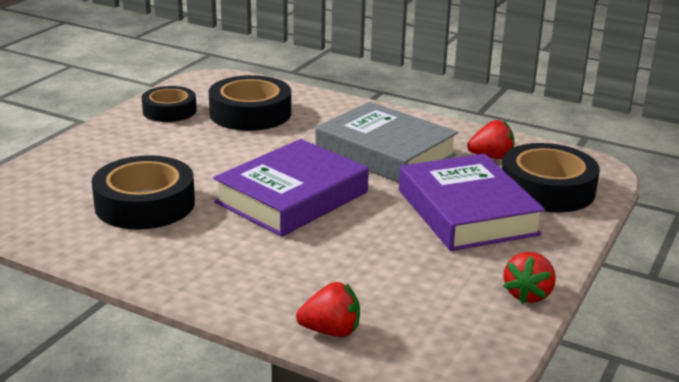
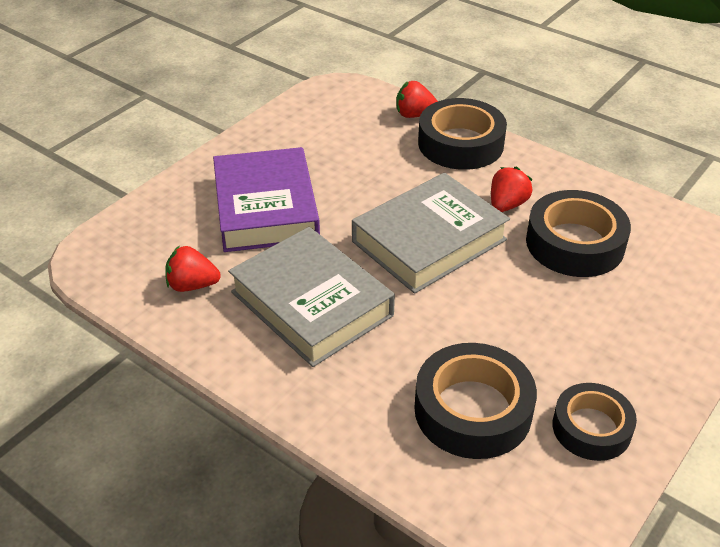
camera: 170 degrees left, 15 degrees up
purple book [213,139,369,237] -> grey book [352,173,510,294]
black tape [502,143,600,213] -> black tape moved to [418,98,507,170]
red strawberry [503,252,556,304] -> red strawberry moved to [491,167,533,212]

